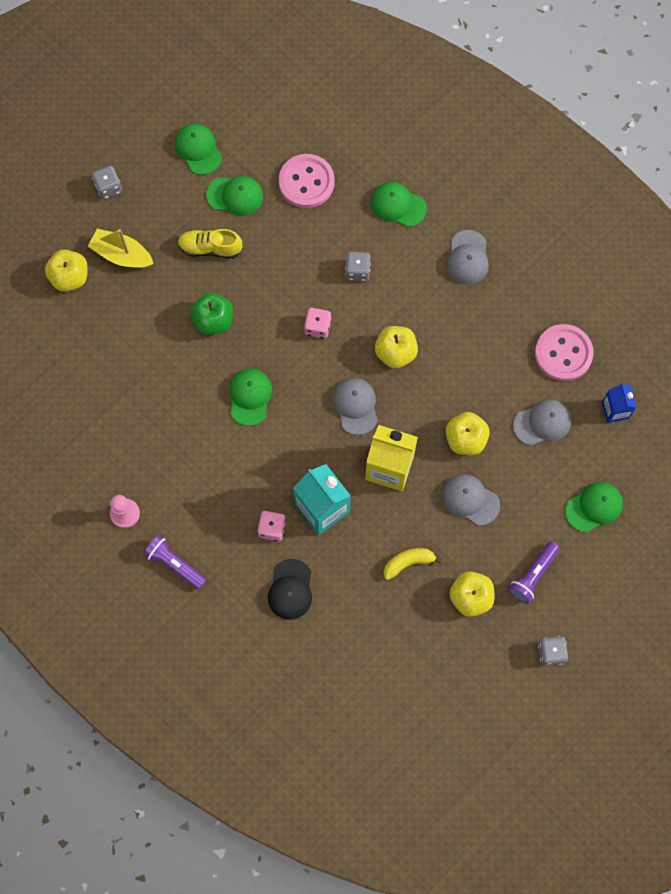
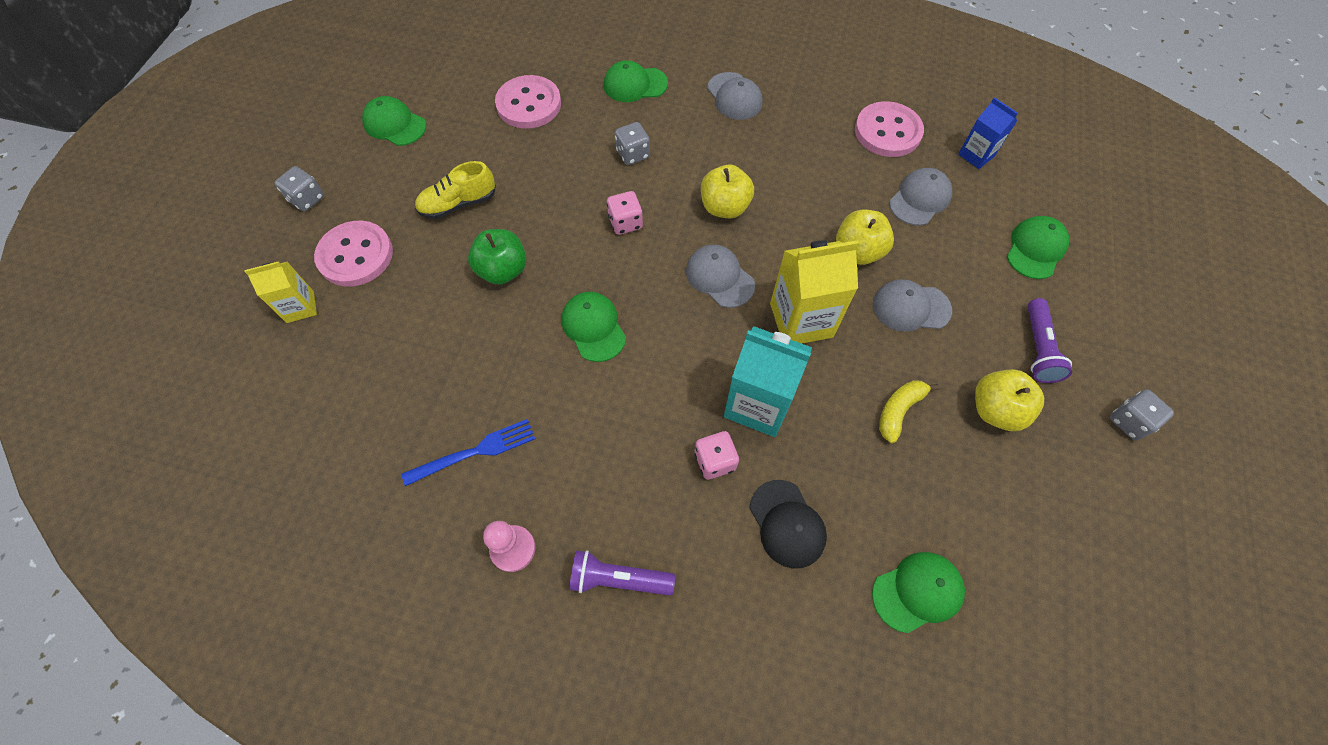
camera: 30 degrees left, 10 degrees down
yellow apple [45,249,88,292] -> yellow carton [244,261,317,323]
yellow boat [87,229,154,268] -> pink button [314,221,393,287]
green cap [206,176,263,216] -> green cap moved to [872,552,965,633]
none -> blue fork [402,419,535,486]

